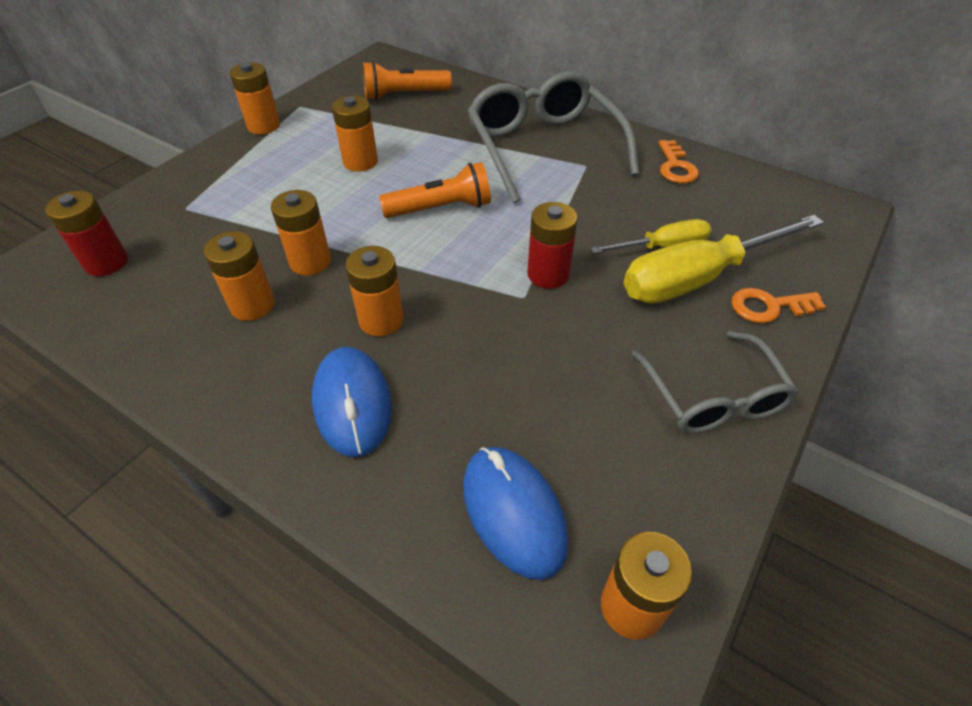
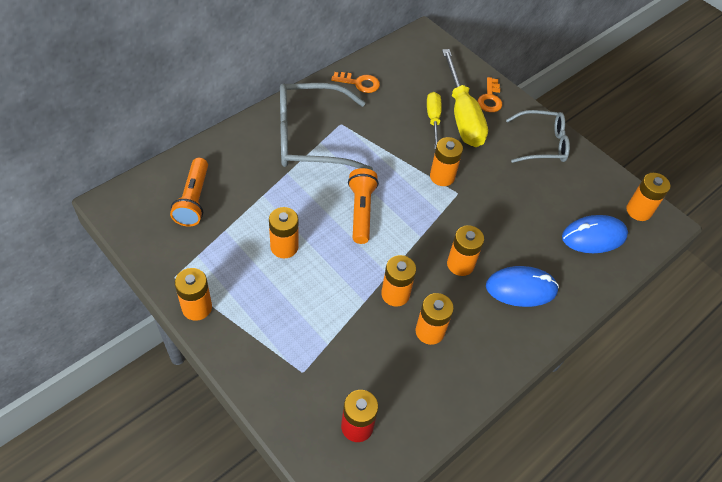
camera: 80 degrees left, 5 degrees up
red battery [527,202,578,289] -> orange battery [430,137,463,186]

